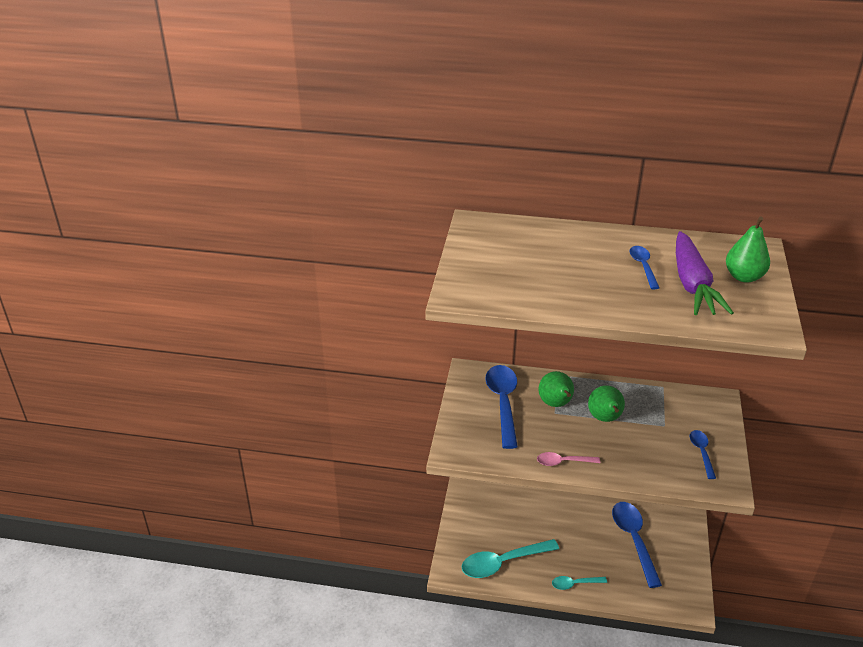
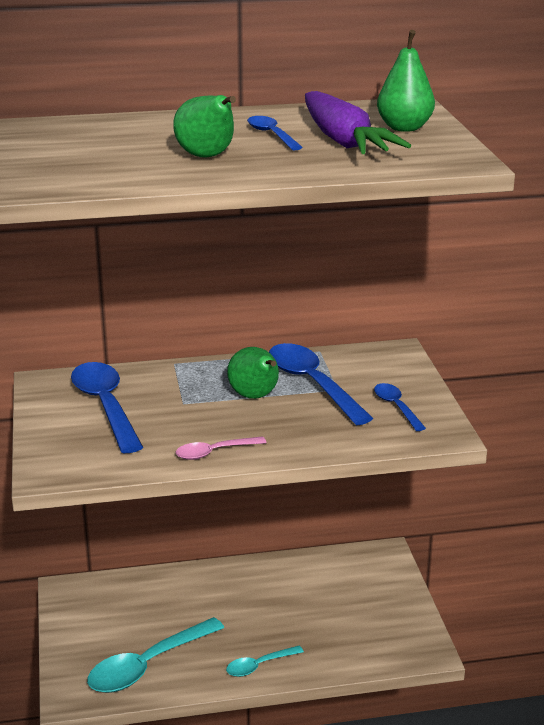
camera: 20 degrees left, 10 degrees down
green pear [539,371,574,407] -> green pear moved to [174,95,236,157]
blue spoon [612,502,662,588] -> blue spoon moved to [269,343,373,425]

